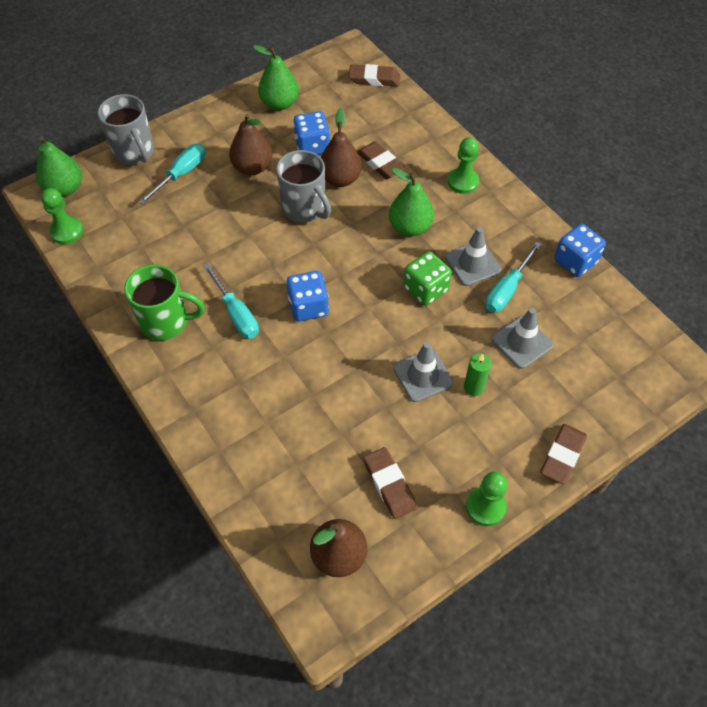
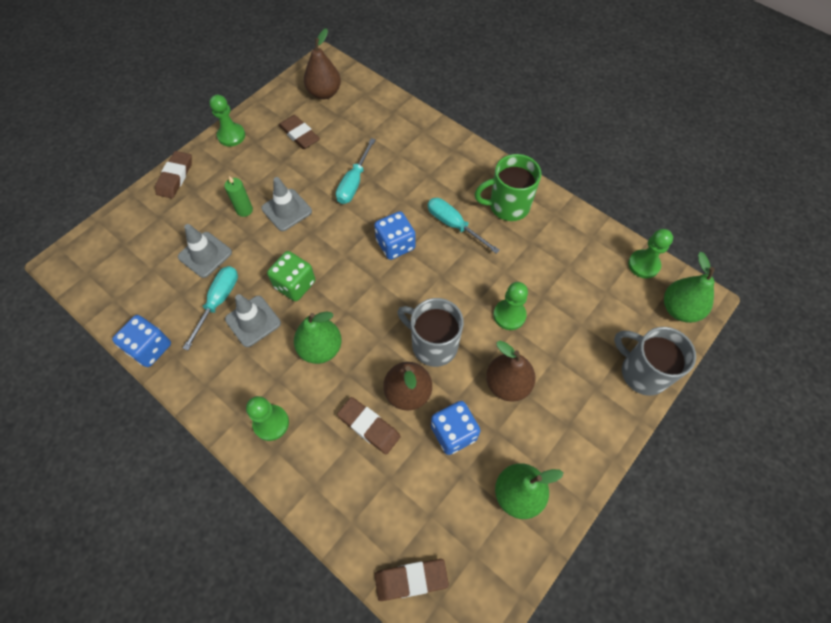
camera: 165 degrees right, 5 degrees up
turquoise screwdriver [139,144,206,204] -> turquoise screwdriver moved to [336,138,376,204]
none -> green pawn [493,282,528,330]

